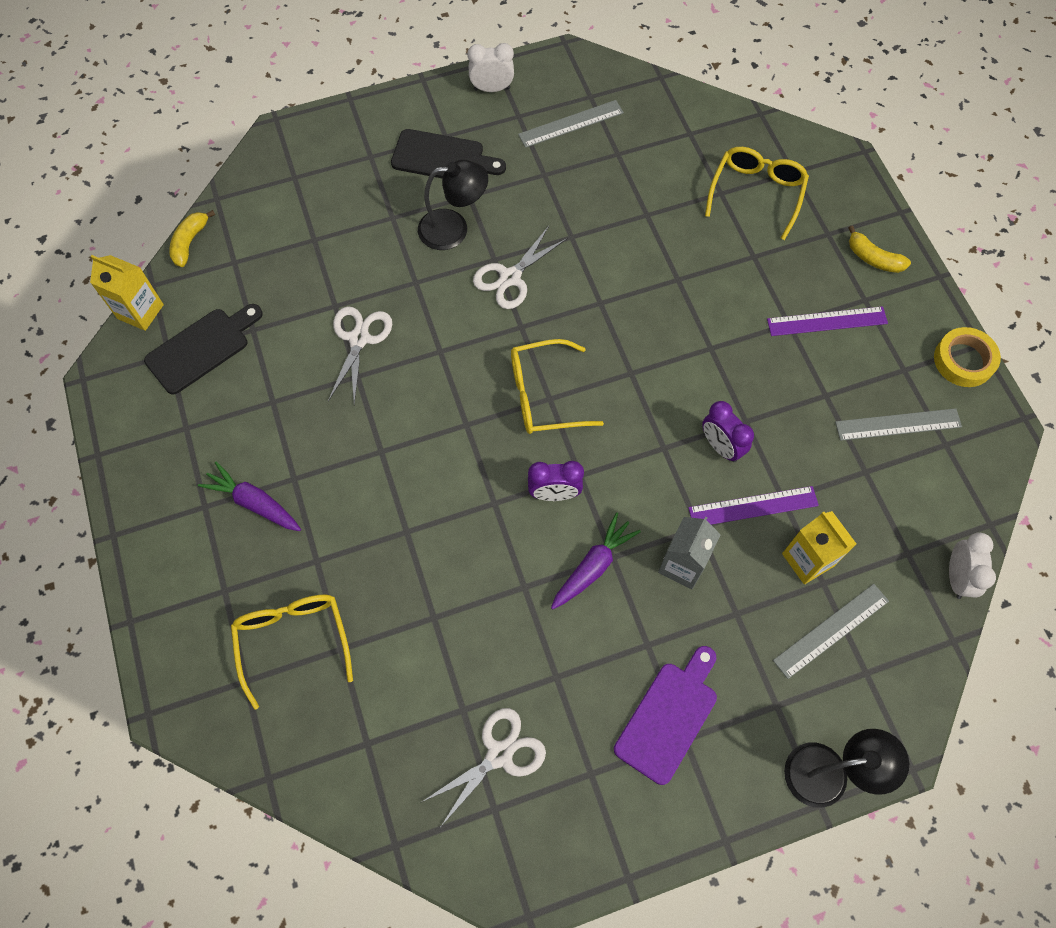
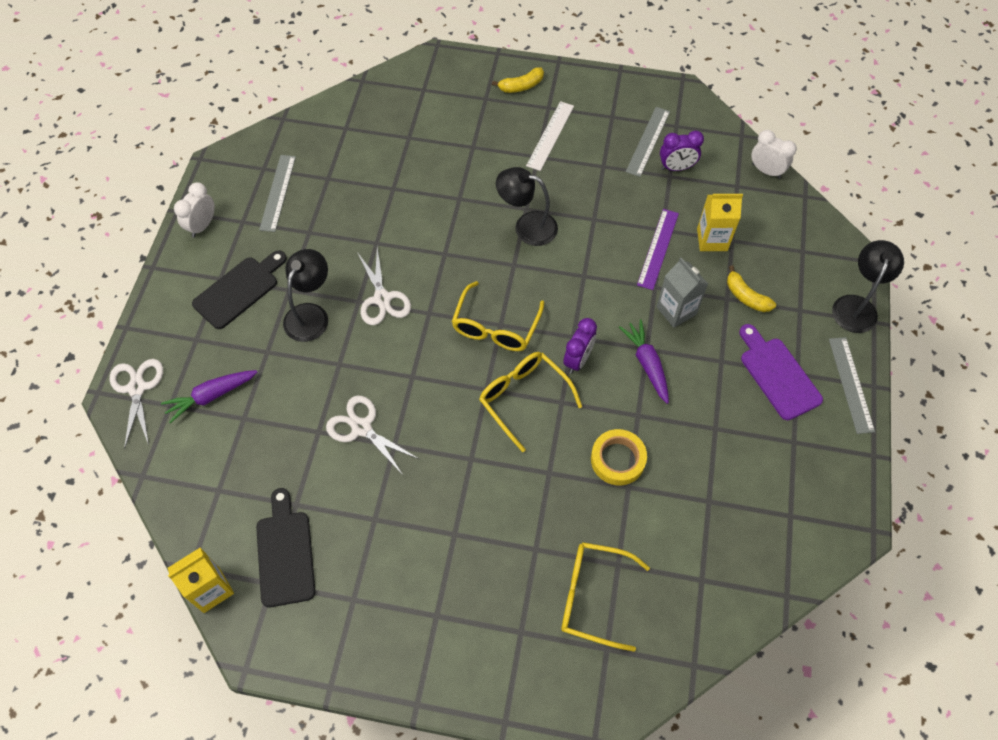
camera: 60 degrees left, 5 degrees down
yellow banana [169,210,215,267] -> yellow banana moved to [727,266,776,312]
purple carrot [198,462,301,531] -> purple carrot moved to [161,370,257,423]
white scissors [422,708,546,826] -> white scissors moved to [110,359,163,449]
purple clock [702,401,754,462] -> purple clock moved to [660,131,704,171]
yellow glasses [705,147,809,240] -> yellow glasses moved to [479,352,582,452]
purple ruler [767,306,888,336] -> white ruler [526,101,574,171]
grey ruler [773,584,889,679] -> grey ruler moved to [829,337,875,434]
yellow tape [934,327,1001,387] -> yellow tape moved to [591,429,647,485]
none -> black lamp [496,167,558,246]

